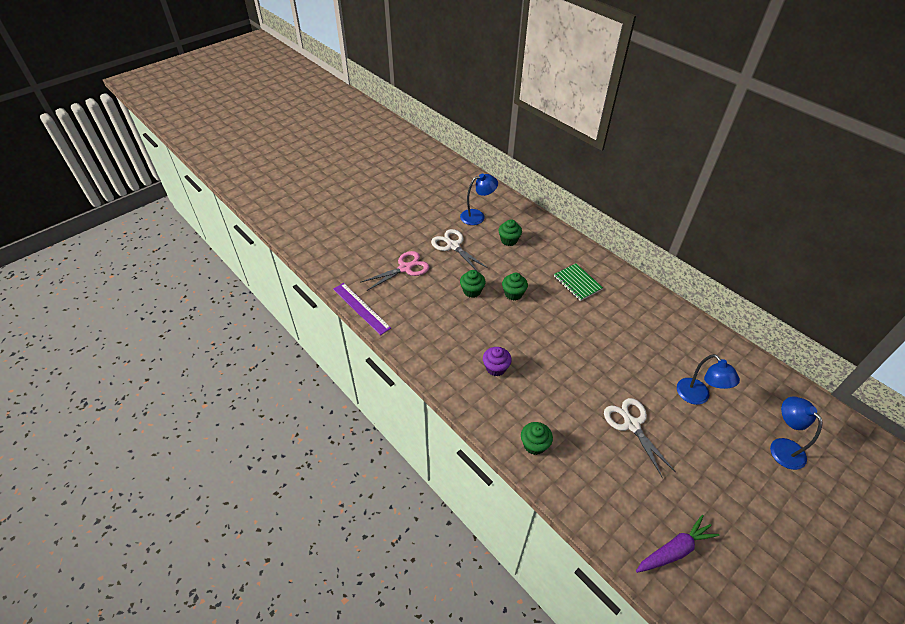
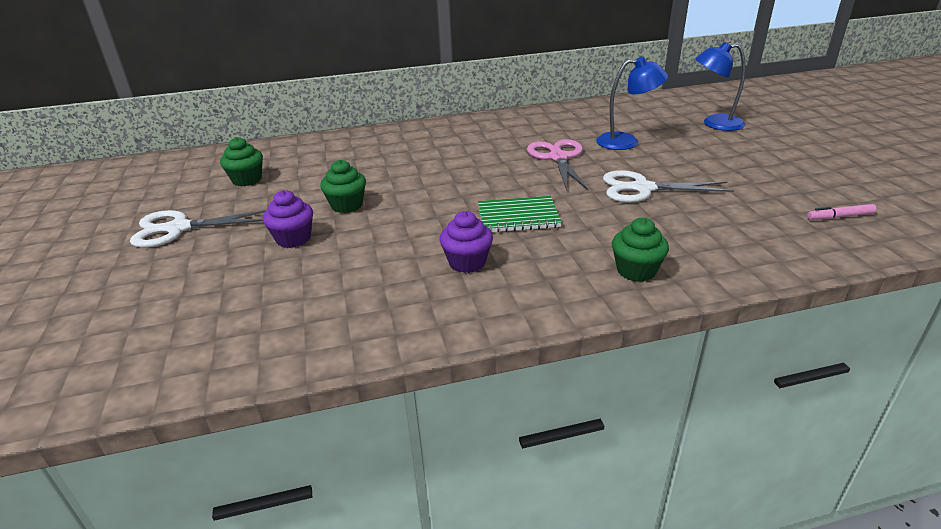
camera: 60 degrees left, 15 degrees down
purple ruler [333,283,391,335] -> none
pink scissors [361,251,429,291] -> pink scissors moved to [527,139,589,191]
blue lamp [460,174,498,225] -> none
green cupcake [460,270,486,298] -> purple cupcake [263,190,313,248]
green notebook [554,264,603,301] -> green notebook moved to [478,196,562,232]
purple carrot [636,515,719,573] -> pink marker [807,204,877,220]

